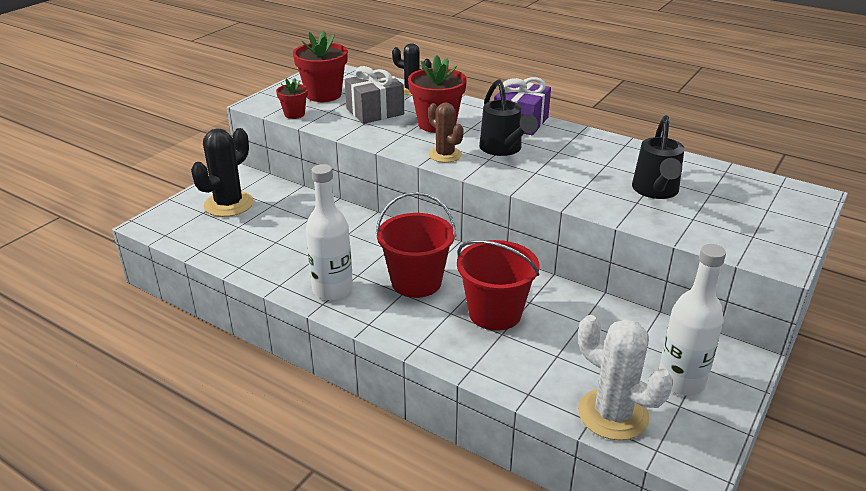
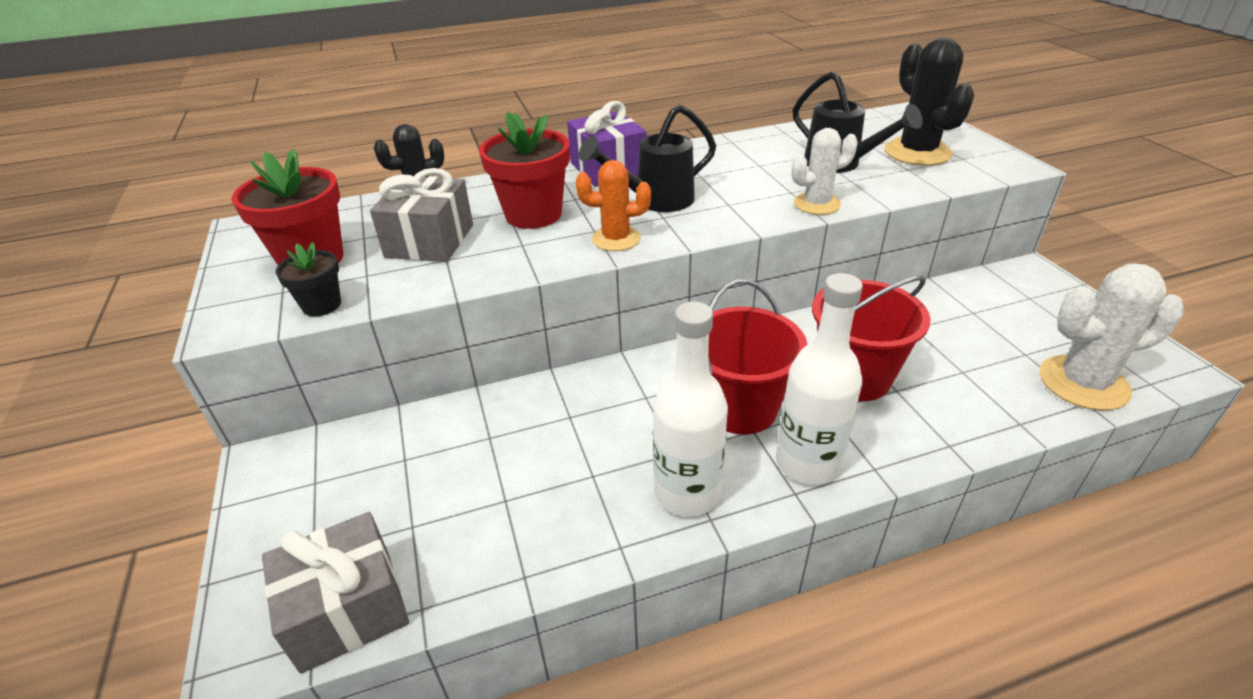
camera: 50 degrees left, 5 degrees up
black cactus [191,128,254,217] -> black cactus moved to [885,38,974,166]
red flower pot [276,78,308,119] -> black flower pot [275,242,341,316]
brown cactus [428,103,464,163] -> orange cactus [576,160,651,251]
black watering can [479,79,538,156] -> black watering can turned 135 degrees clockwise [579,105,716,212]
white bottle [659,244,726,395] -> white bottle moved to [776,273,863,485]
none -> grey gift [262,512,409,674]
none -> white cactus [792,128,858,215]

